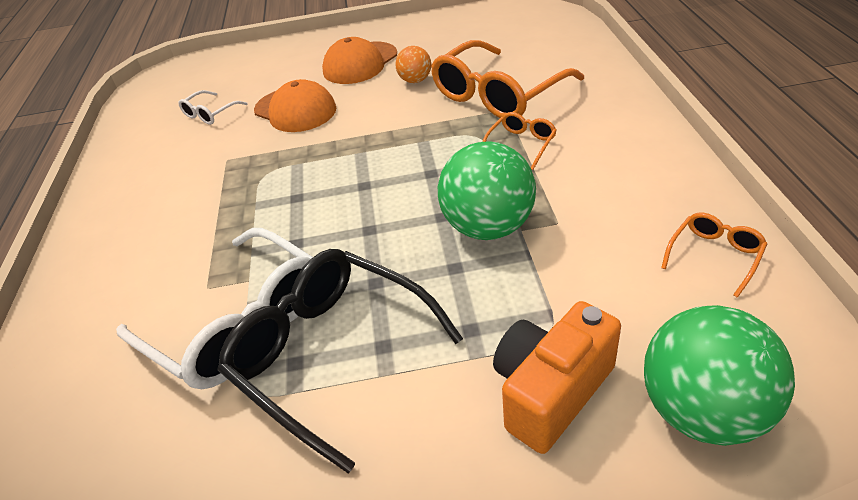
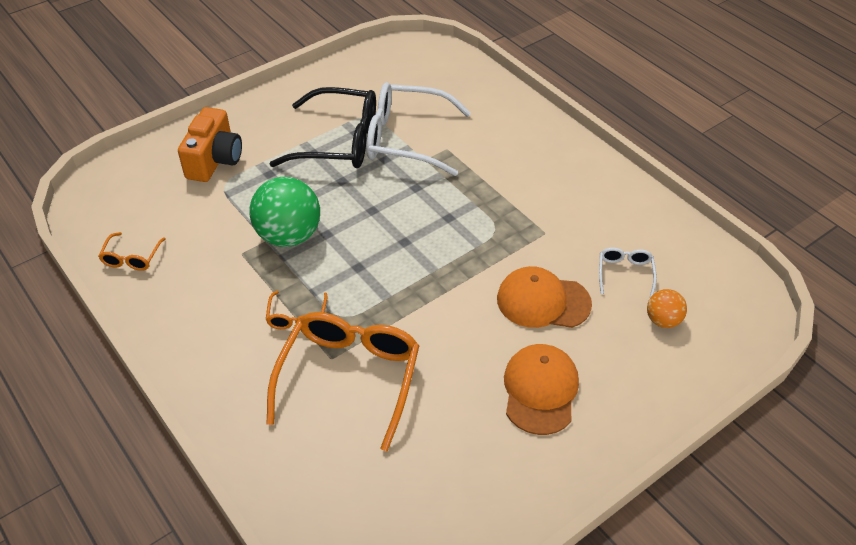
camera: 145 degrees right, 5 degrees up
orange ball [395,46,431,83] -> orange ball moved to [647,289,687,328]
green ball [644,305,795,446] -> none

